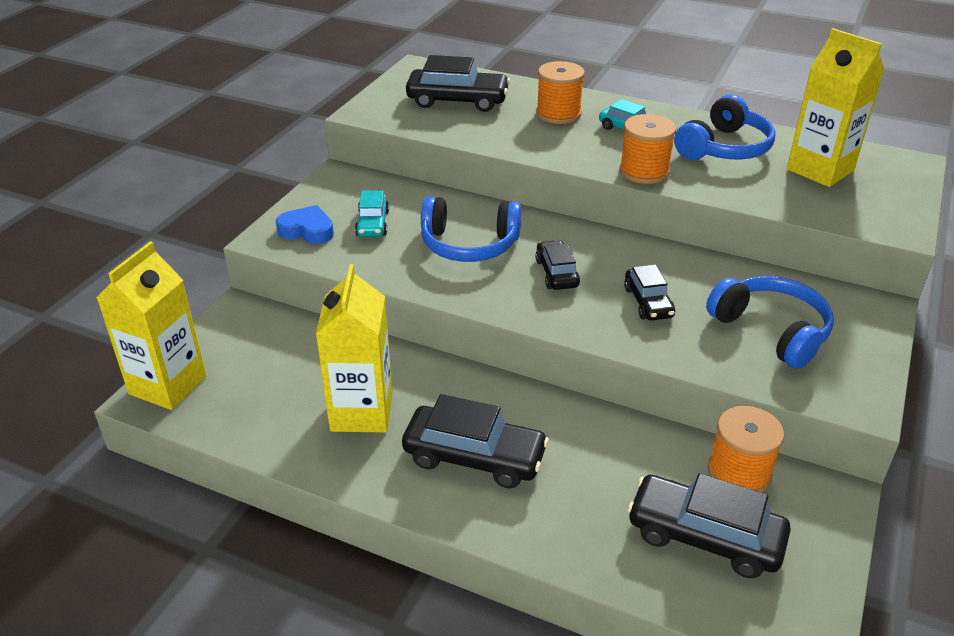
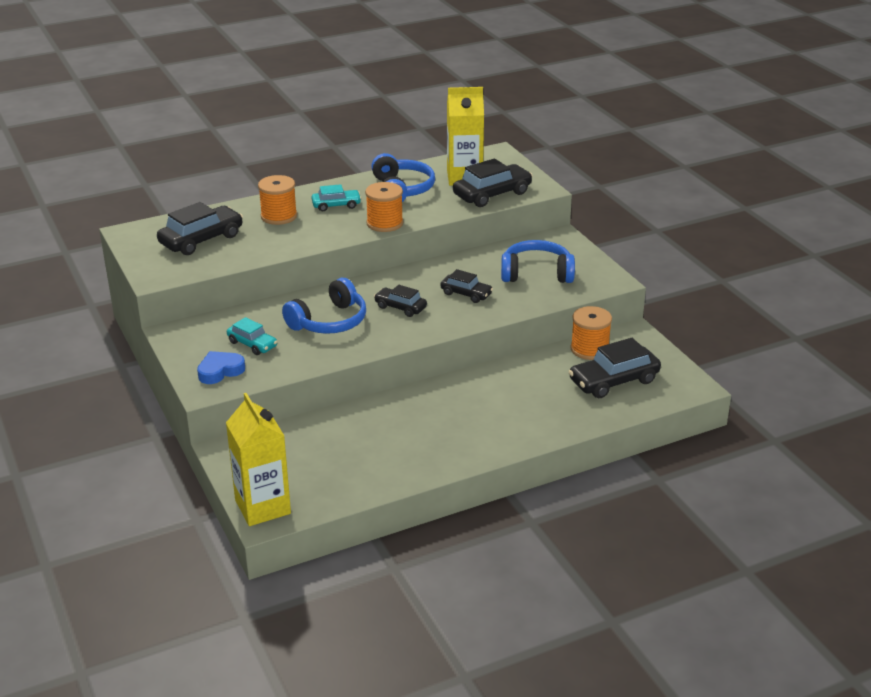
camera: 50 degrees left, 5 degrees down
yellow carton [316,264,393,433] -> none
black car [402,394,549,488] -> black car moved to [453,158,533,207]

